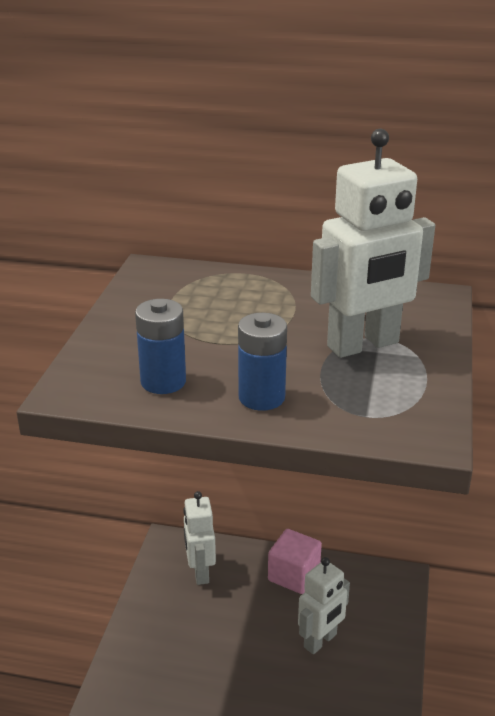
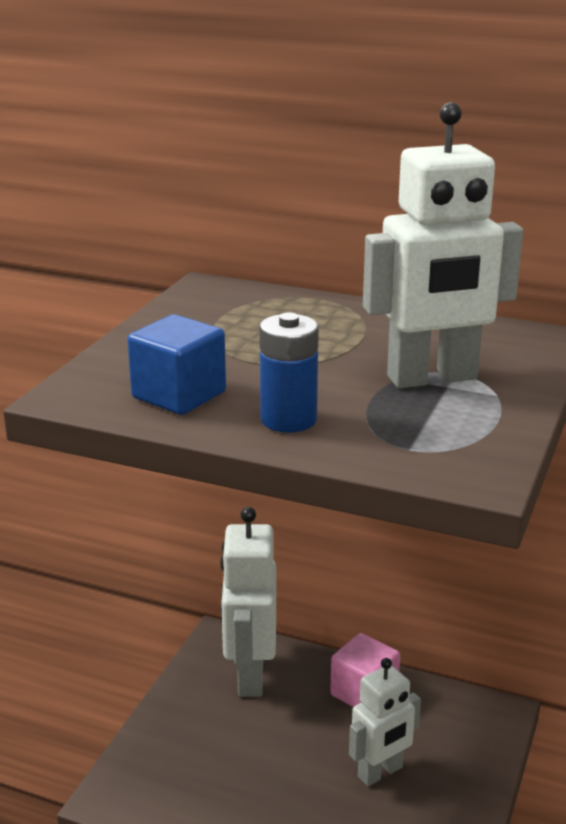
camera: 10 degrees right, 5 degrees down
blue battery [135,299,186,394] -> blue cube [127,314,226,415]
white robot [183,491,216,585] -> white robot [220,507,276,697], size x1.53

